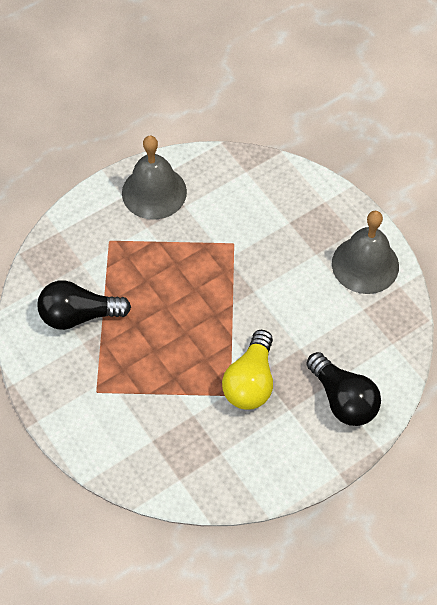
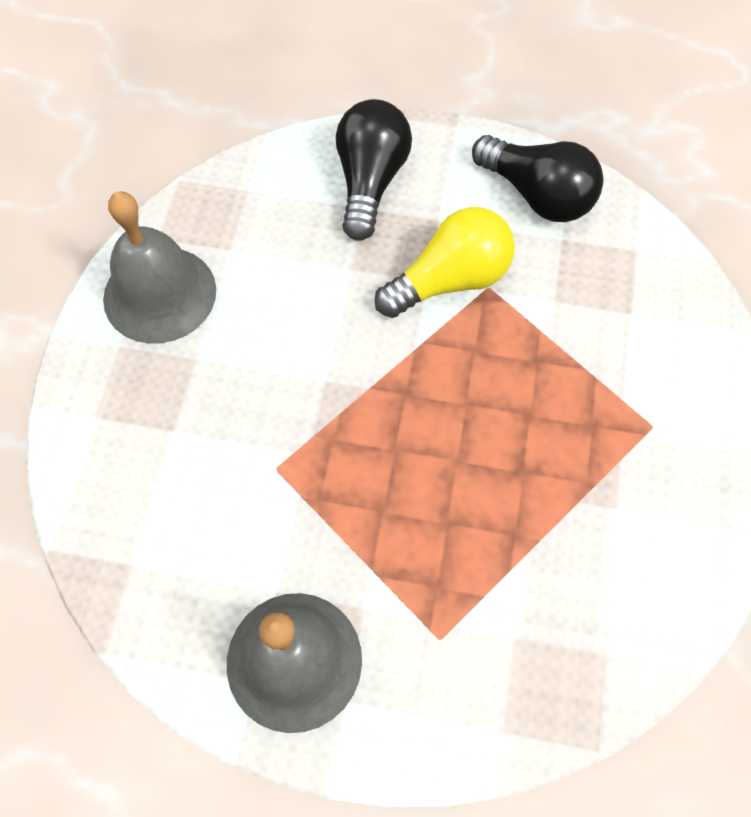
camera: 135 degrees left, 5 degrees up
black light bulb [37,280,131,330] -> black light bulb moved to [472,135,603,222]

